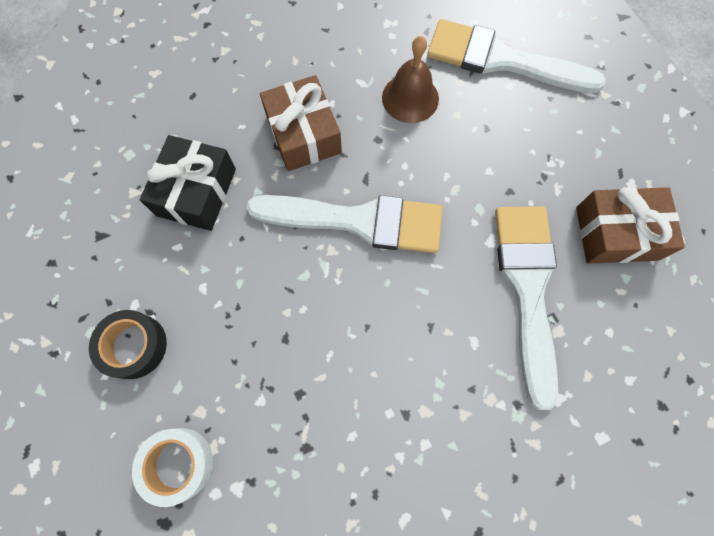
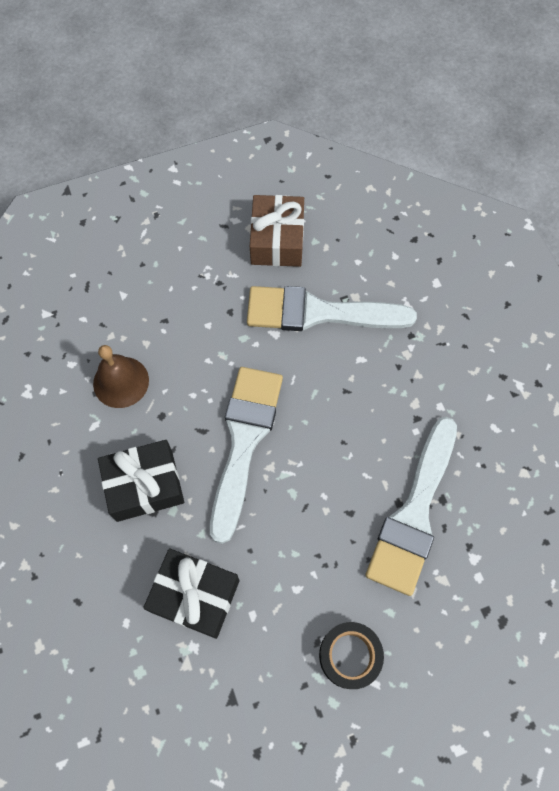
camera: 85 degrees left, 5 degrees down
white tape [132,428,213,507] -> none
brown gift [260,75,342,171] -> black gift [98,440,184,522]
white brush [427,19,606,93] -> white brush moved to [365,417,457,596]

